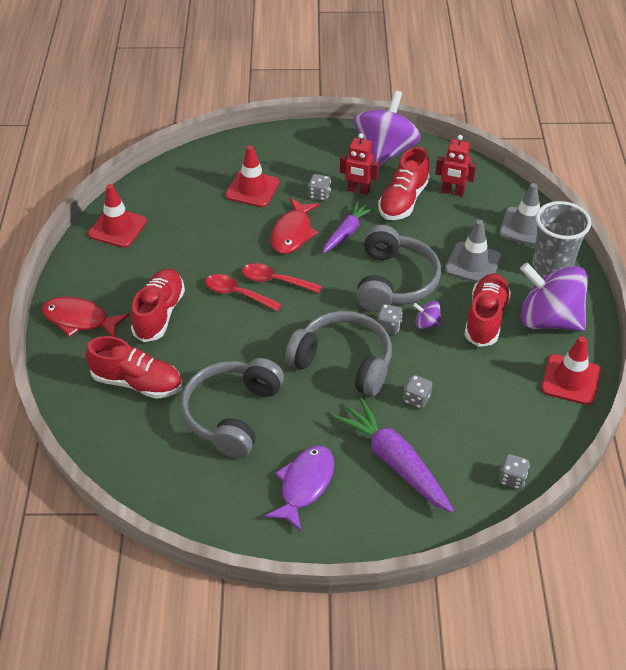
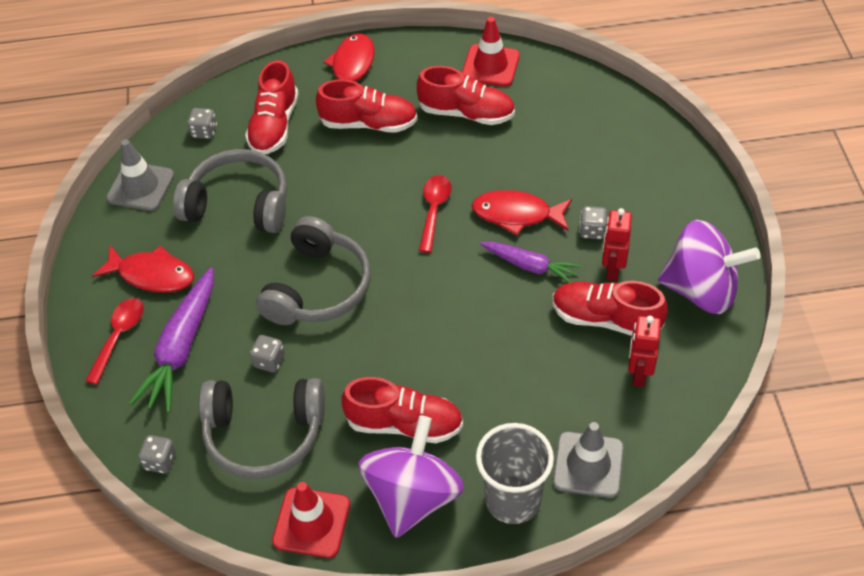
camera: 85 degrees right, 5 degrees up
red spoon [206,274,282,311] -> red spoon moved to [85,298,144,385]
red traffic cone [225,145,280,207] -> none
purple fish [264,446,334,532] -> red fish [92,245,194,293]
purple carrot [333,398,454,513] -> purple carrot turned 150 degrees clockwise [129,268,214,413]
grey headphones [356,225,441,312] -> grey headphones moved to [199,378,325,479]
grey dice [377,304,403,334] -> grey dice moved to [187,108,217,139]
purple spinning top [413,301,442,329] -> none
grey traffic cone [445,220,502,283] -> grey traffic cone moved to [106,139,174,211]
none -> red shoe [417,66,515,125]

